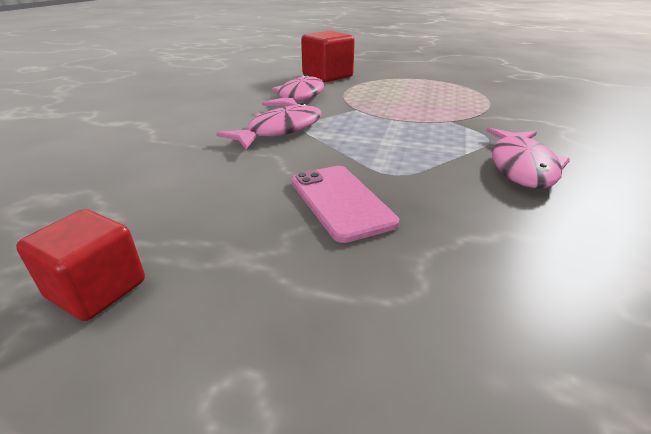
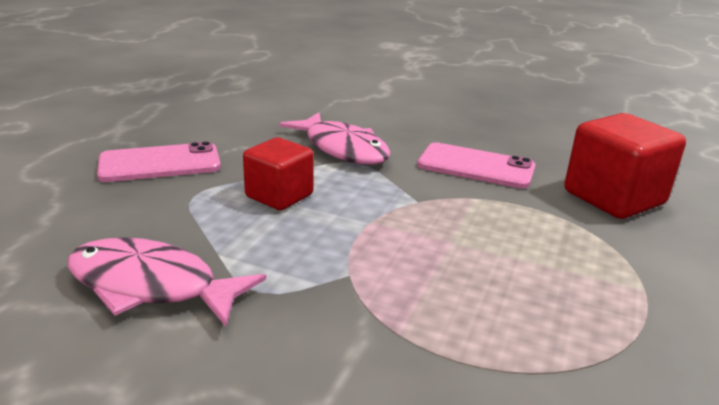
camera: 95 degrees right, 5 degrees down
red cube [16,209,145,321] -> red cube moved to [243,137,314,210]
pink fish [262,74,324,106] -> pink phone [417,142,536,188]

